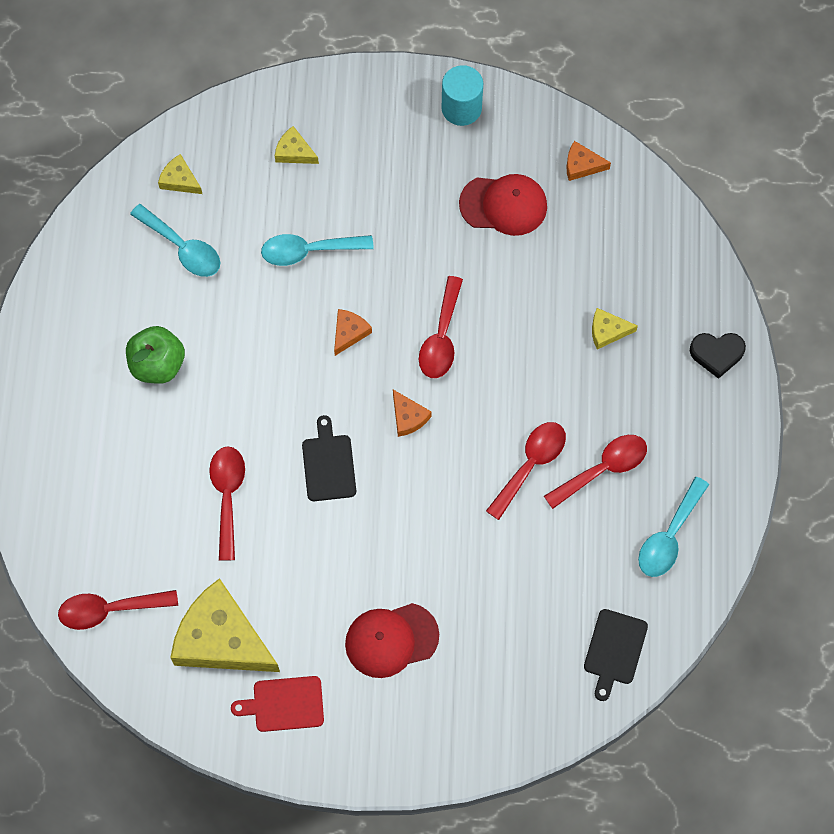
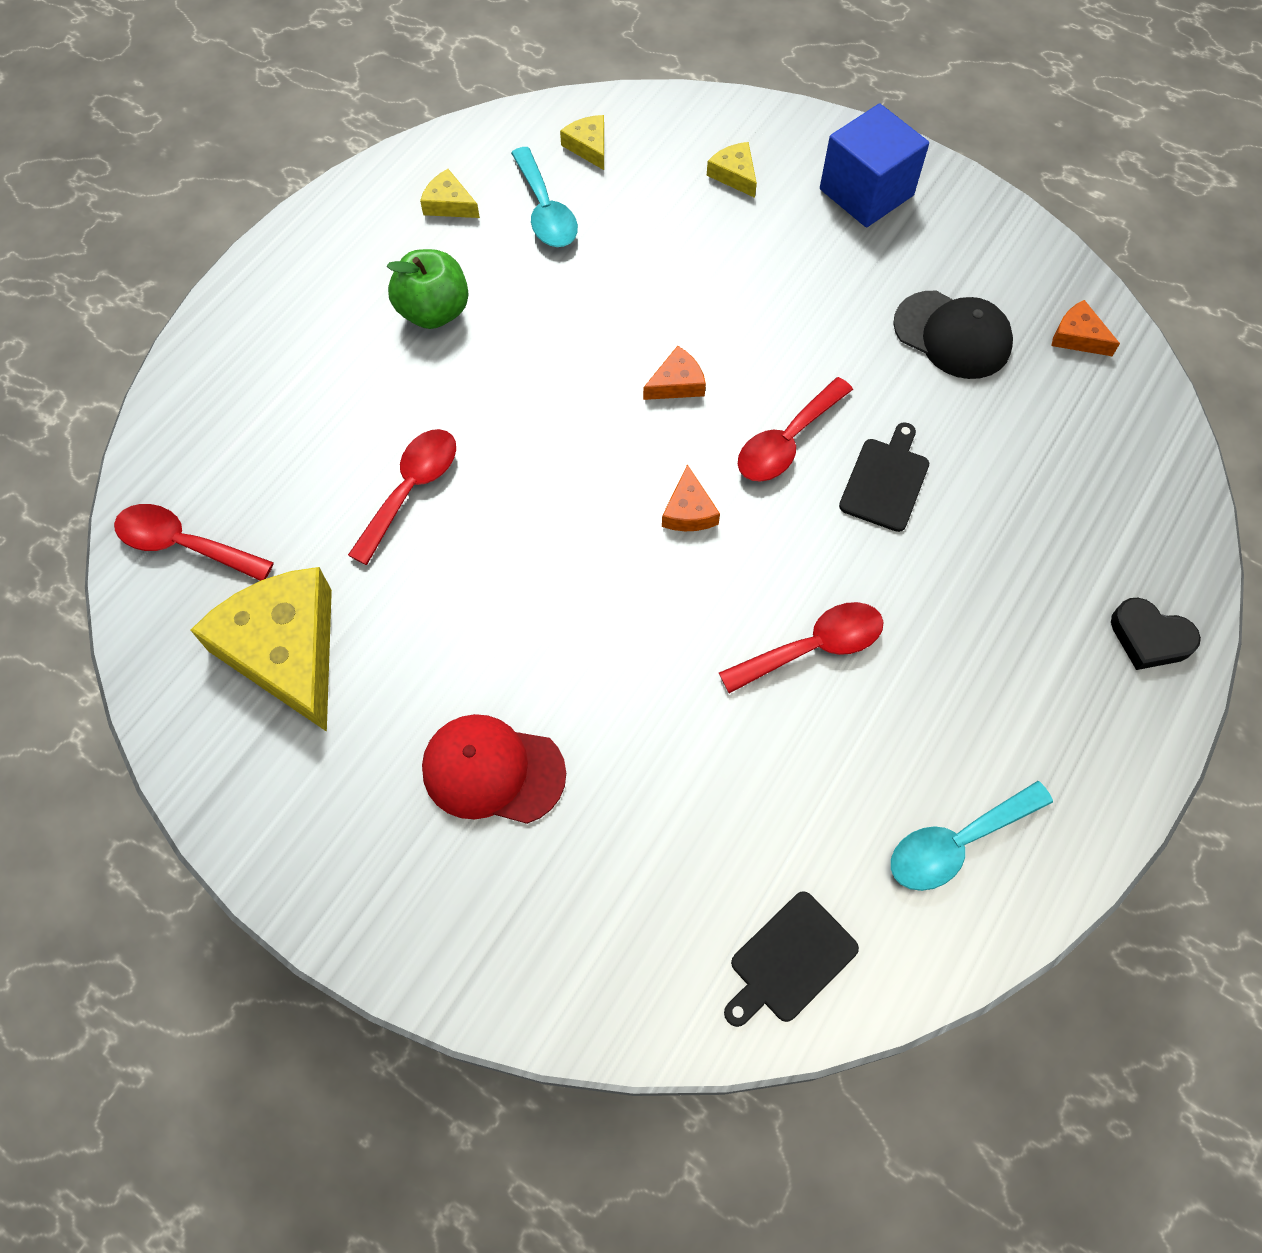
camera: 30 degrees right, 5 degrees down
red cutting board [231,676,324,732] -> none
turquoise spoon [261,234,374,266] -> none
black cutting board [302,415,356,501] -> black cutting board moved to [839,422,929,532]
turquoise cylinder [441,65,483,126] -> none
red cap [459,174,547,236] -> black cap [893,291,1013,379]
red spoon [544,435,647,509] -> none
yellow cheese [592,308,638,349] -> yellow cheese moved to [420,169,480,218]
none -> blue cube [820,104,929,227]

